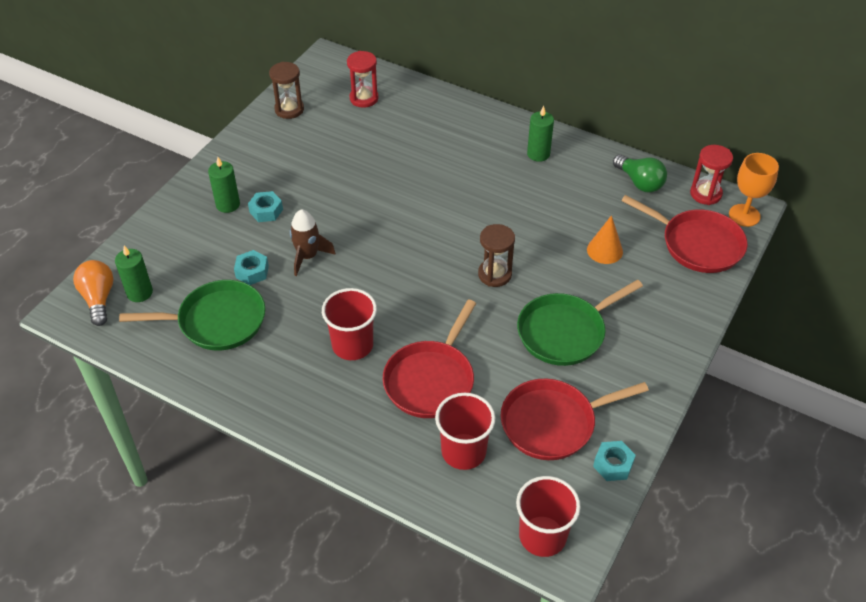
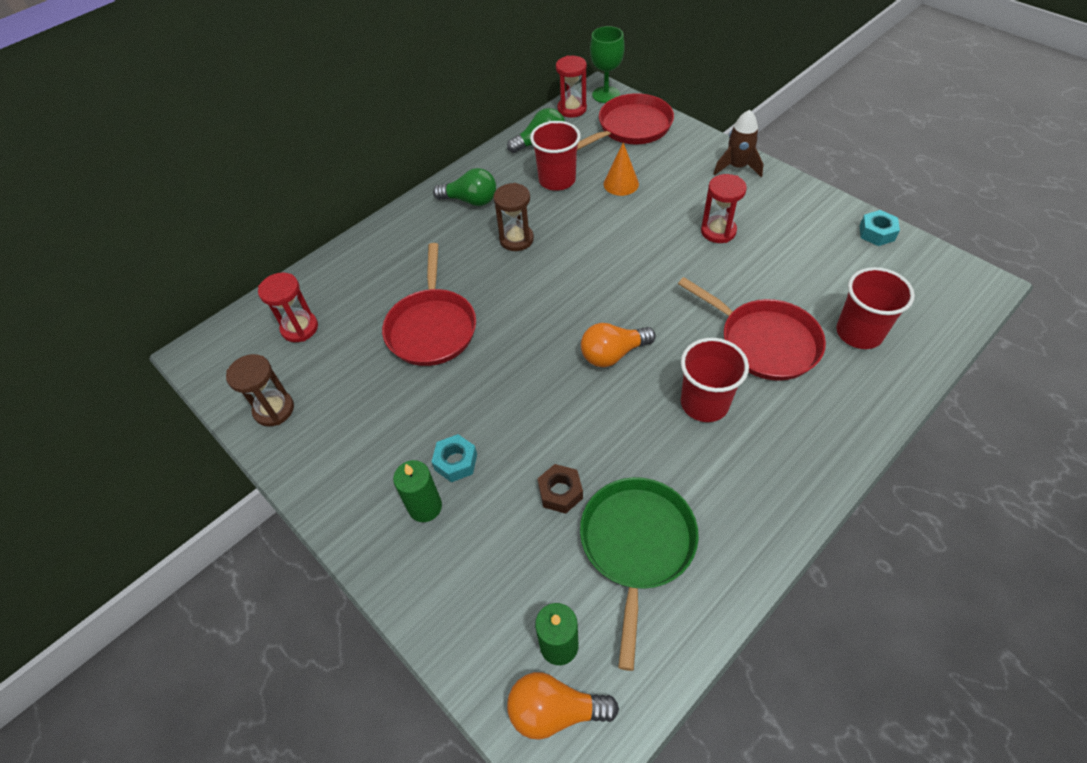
camera: 70 degrees left, 5 degrees up
turquoise nut [234,250,269,285] -> brown nut [537,464,583,514]
brown rocket [290,209,336,276] -> brown rocket moved to [713,110,763,177]
brown hourglass [478,224,515,287] -> brown hourglass moved to [493,183,534,251]
red pan [500,379,649,460] -> red pan moved to [382,243,476,366]
red cup [516,476,581,557] -> red cup moved to [530,121,581,191]
green pan [517,280,643,366] -> red hourglass [701,174,747,243]
green candle [527,106,554,162] -> green light bulb [433,168,496,206]
orange goblet [729,153,779,227] -> green goblet [590,26,625,103]
none -> orange light bulb [581,323,656,367]

